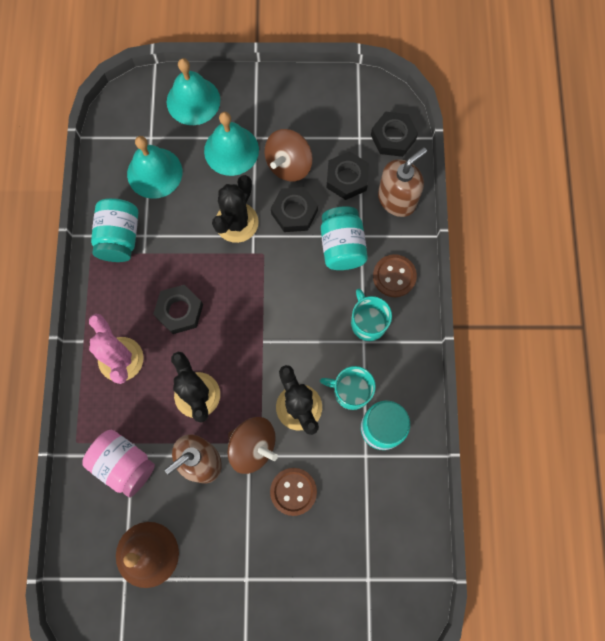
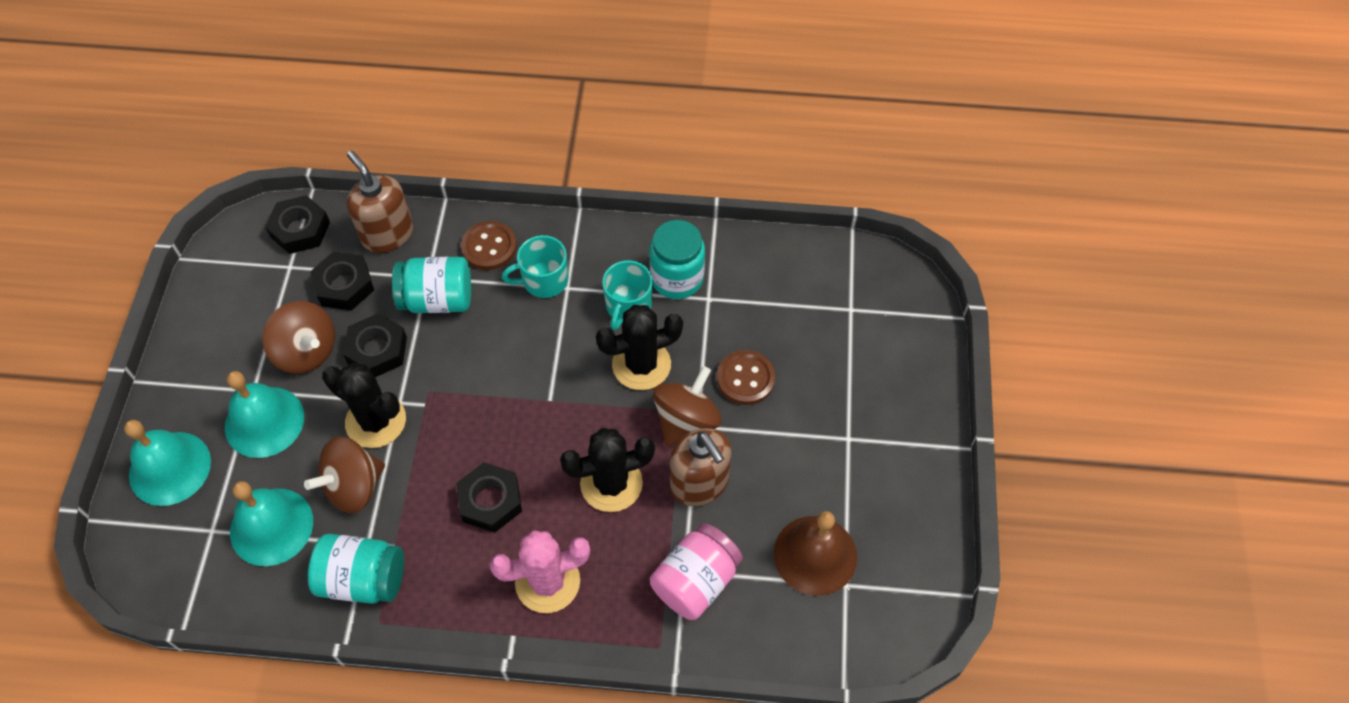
camera: 85 degrees left, 15 degrees down
none -> brown spinning top [304,436,385,513]

